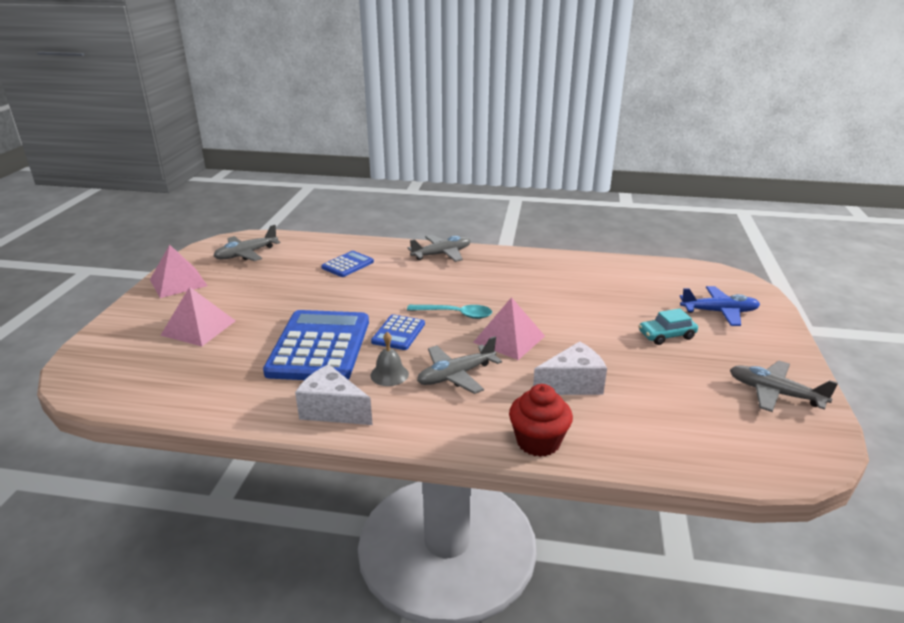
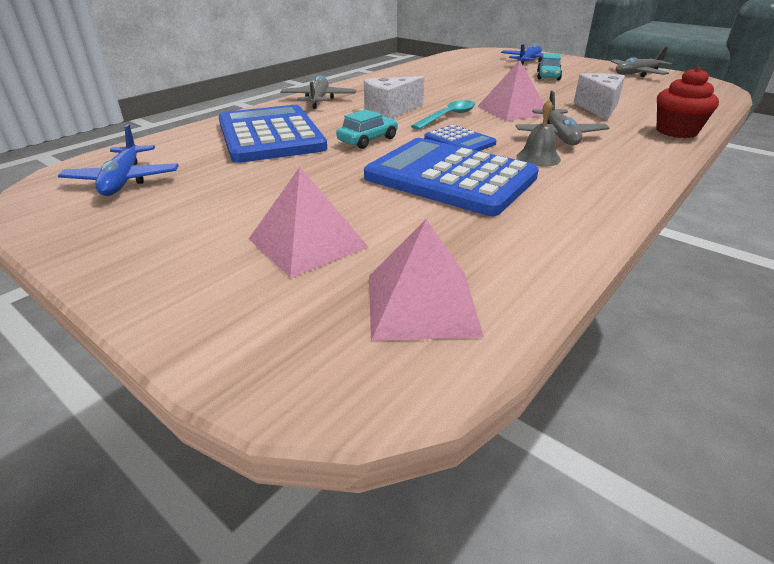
camera: 60 degrees left, 5 degrees up
pink pyramid [150,245,207,298] -> pink pyramid moved to [369,219,484,341]
grey plane [213,225,281,261] -> blue plane [58,124,179,196]
white cheese [295,364,373,425] -> white cheese moved to [364,76,424,119]
blue calculator [321,251,374,277] -> blue calculator [218,105,327,163], size x2.06
none -> turquoise car [336,109,398,149]

